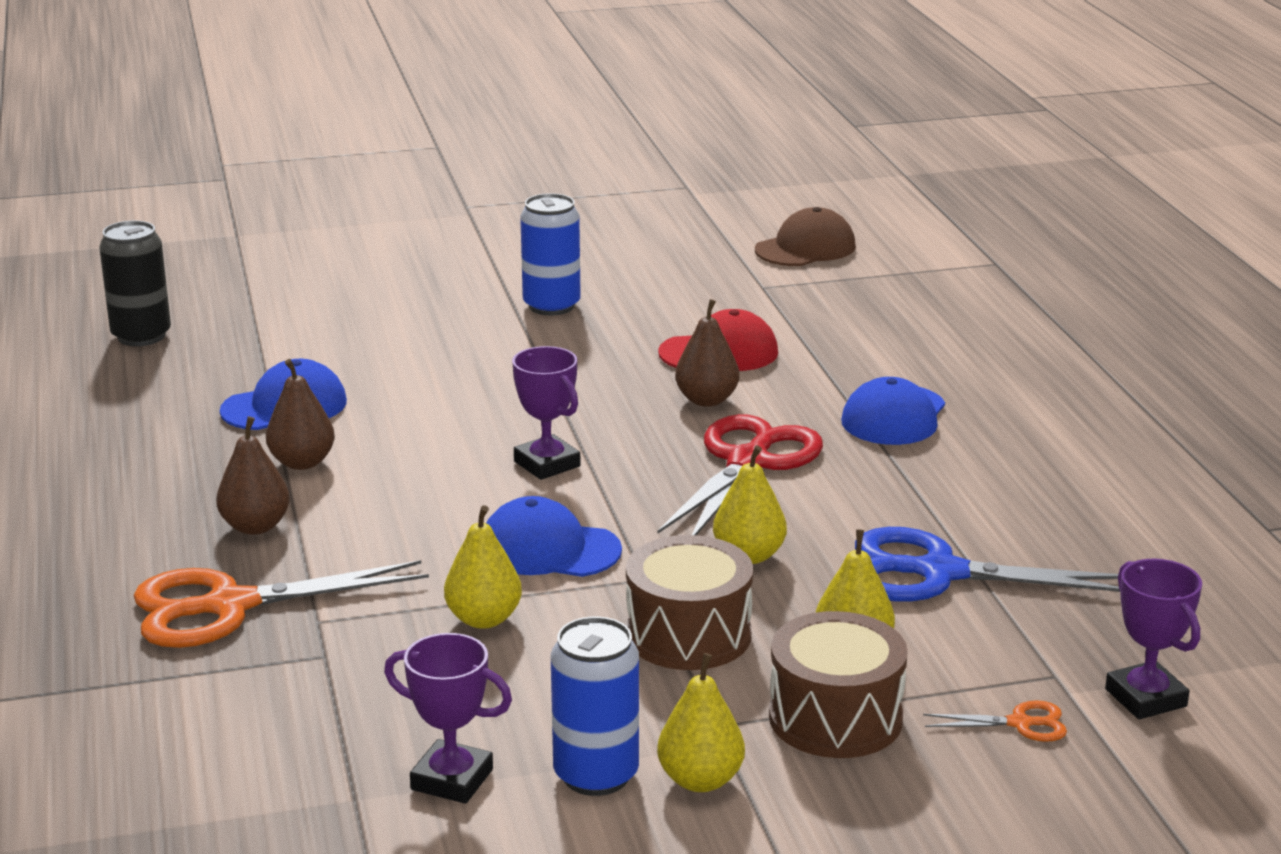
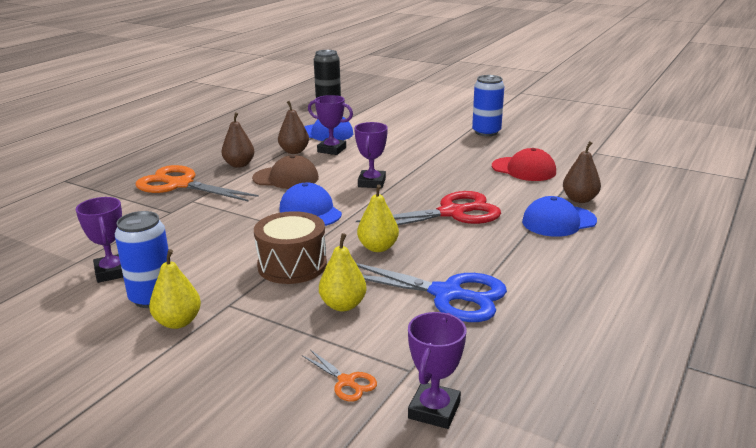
camera: 45 degrees right, 0 degrees up
yellow pear [444,505,522,629] -> none
brown pear [675,299,739,407] -> brown pear moved to [563,141,601,203]
brown cap [755,207,856,266] -> brown cap moved to [252,155,319,189]
brown drum [769,611,908,758] -> none
blue scissors [855,527,1120,602] -> blue scissors turned 150 degrees clockwise [356,263,507,322]
none -> purple trophy [308,95,353,155]

